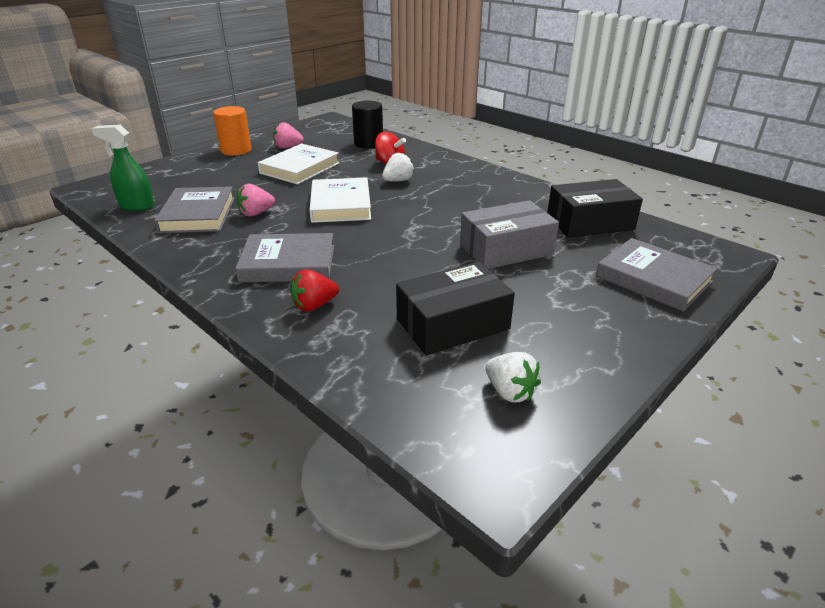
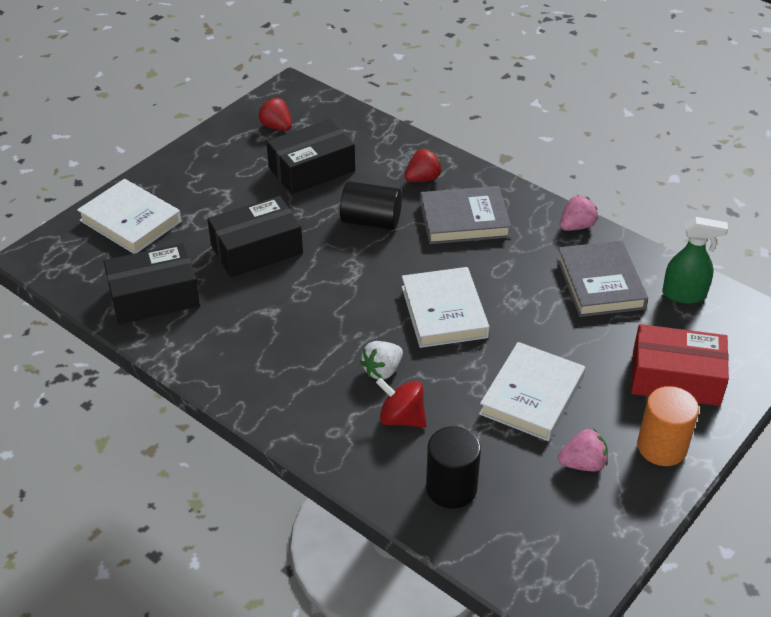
camera: 175 degrees right, 10 degrees up
pink strawberry [237,184,275,217] -> pink strawberry moved to [560,195,598,231]
grey box [460,200,559,269] -> black box [207,196,303,277]
white strawberry [485,352,541,402] -> red strawberry [258,98,292,131]
grey book [596,238,718,312] -> white book [77,179,182,254]
none -> black cylinder [340,181,402,230]
none -> red box [631,324,729,406]

